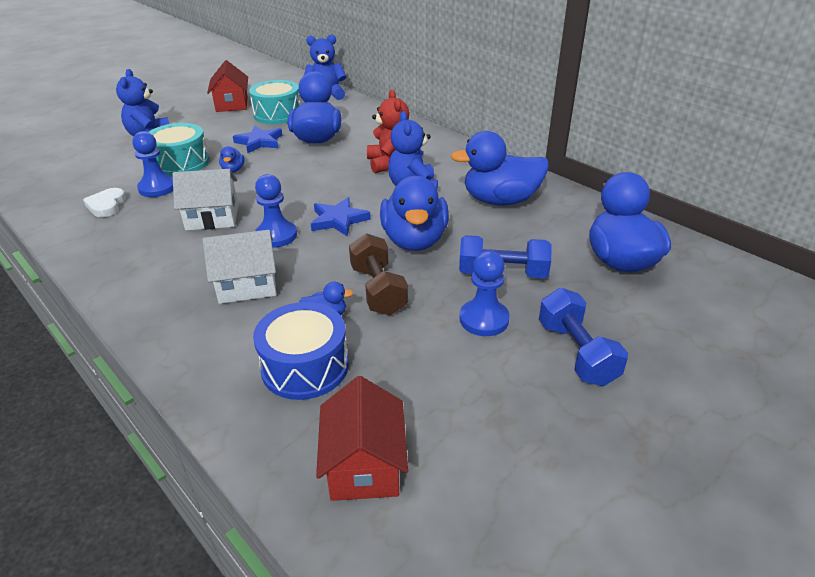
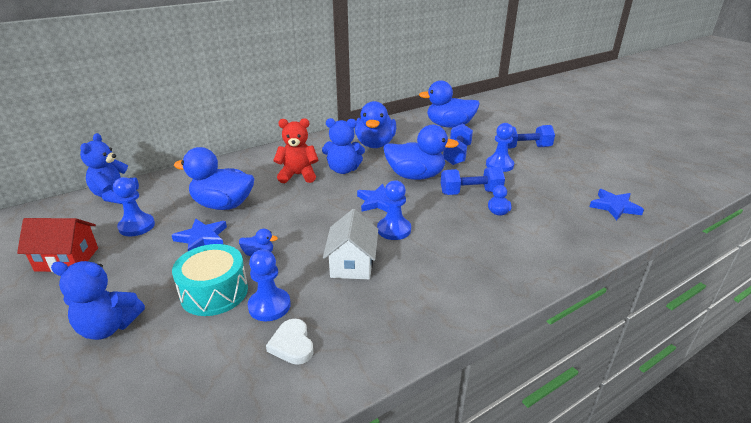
camera: 80 degrees left, 5 degrees down
white heart [83,188,126,217] -> white heart turned 60 degrees clockwise [266,319,313,365]
white house [202,230,277,304] -> none
turquoise drum [249,80,301,124] -> blue pawn [113,177,155,236]
blue drum [253,302,349,400] -> none
red house [316,376,408,501] -> blue star [590,189,644,220]
brown dumbbell [349,233,408,315] -> blue dumbbell [441,167,505,195]

